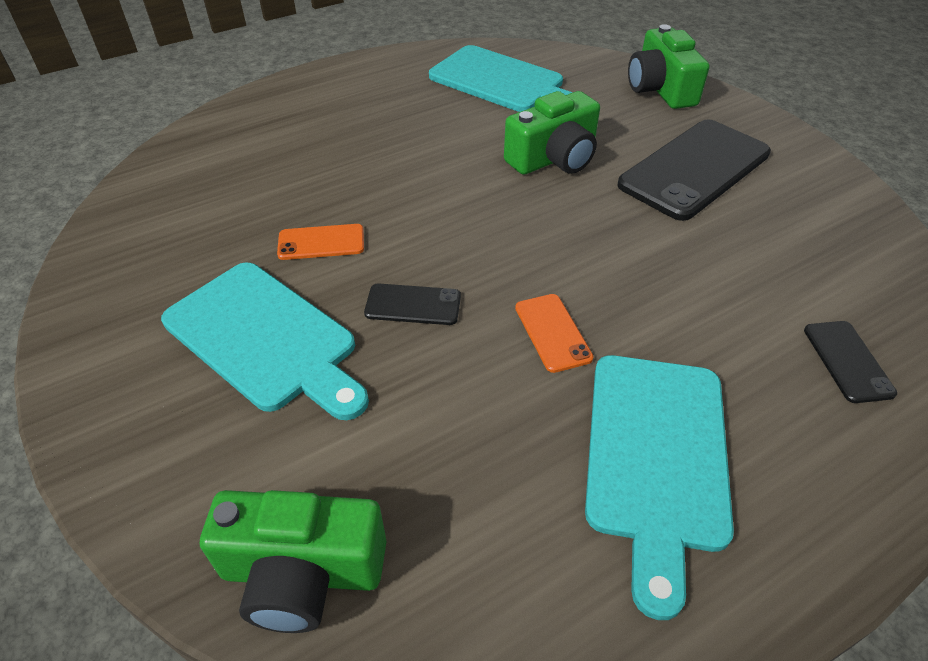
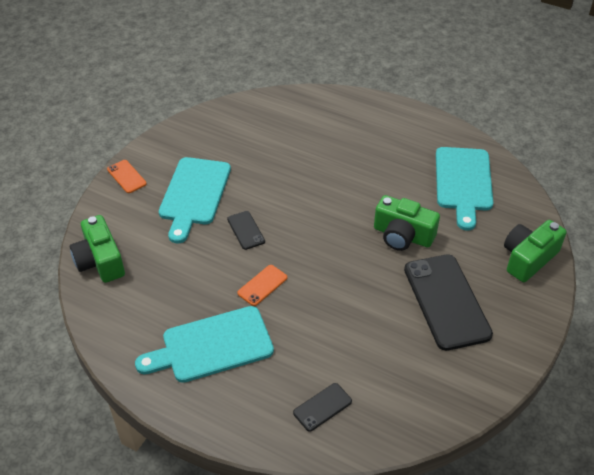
camera: 60 degrees right, 0 degrees up
orange phone [277,224,364,260] -> orange phone moved to [107,160,147,193]
black phone [617,119,771,221] -> black phone turned 60 degrees clockwise [404,254,493,351]

